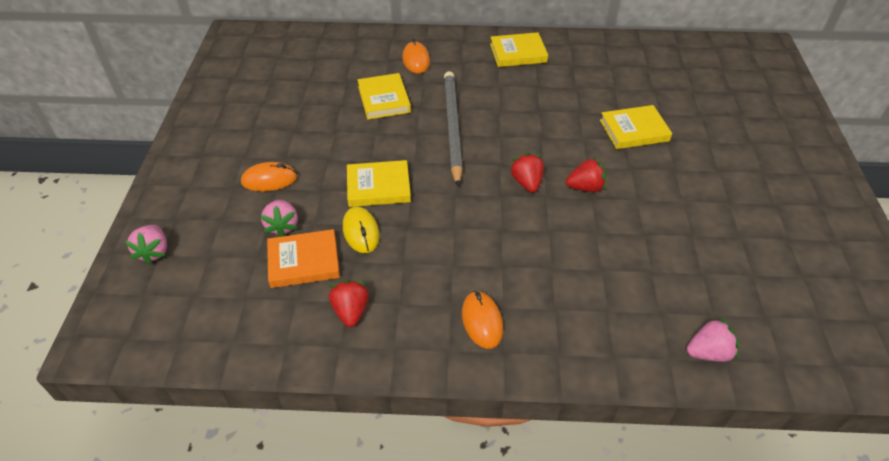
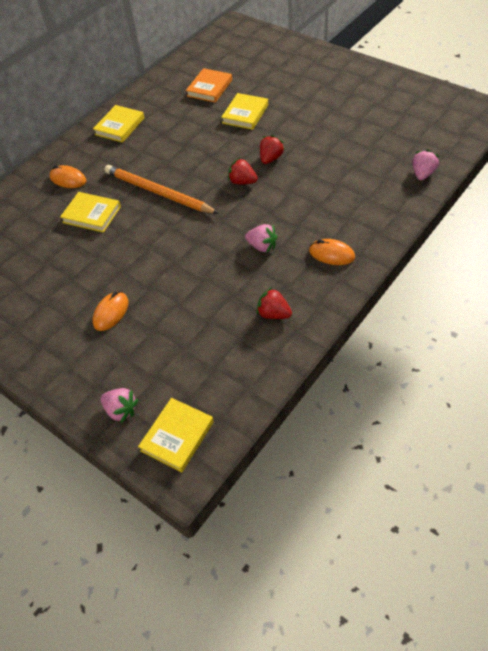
camera: 50 degrees left, 5 degrees up
pink strawberry [261,200,298,237] -> pink strawberry moved to [245,224,277,253]
orange book [267,229,340,288] -> orange book moved to [186,68,232,103]
yellow mouse [343,206,380,253] -> none
yellow book [347,160,411,207] -> yellow book moved to [138,398,214,472]
grey pencil [444,71,463,187] -> orange pencil [105,165,219,214]

